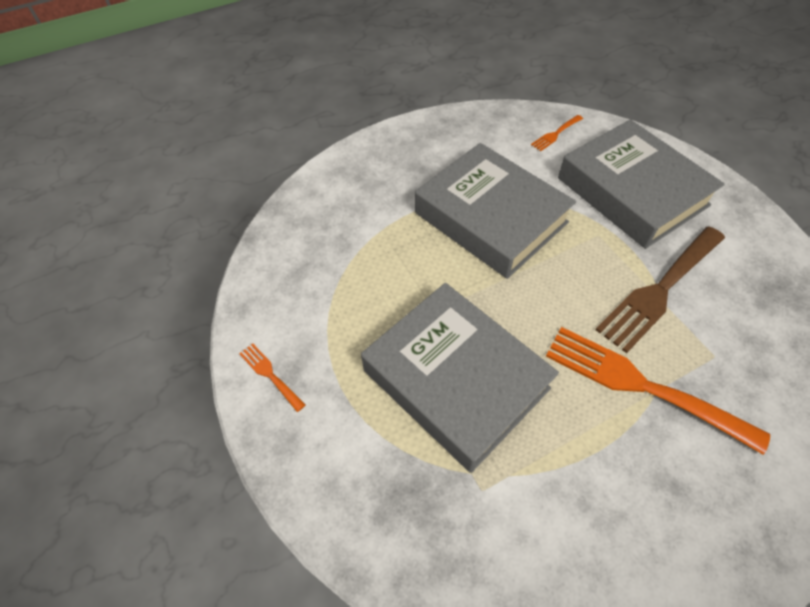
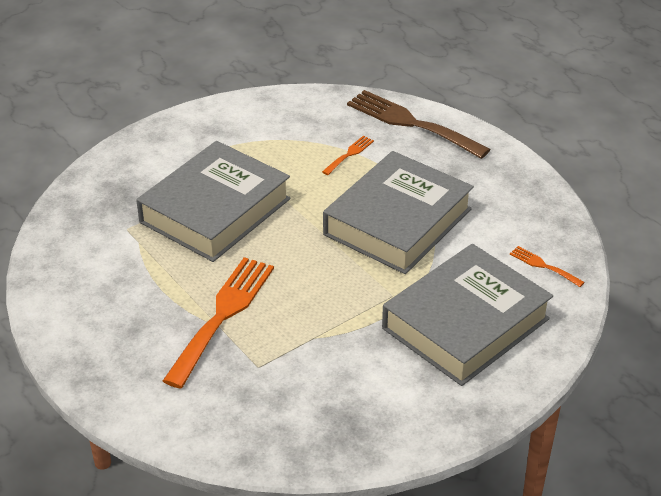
camera: 80 degrees right, 15 degrees down
orange fork [239,343,306,412] -> orange fork moved to [322,136,374,175]
brown fork [596,226,725,353] -> brown fork moved to [347,90,491,159]

